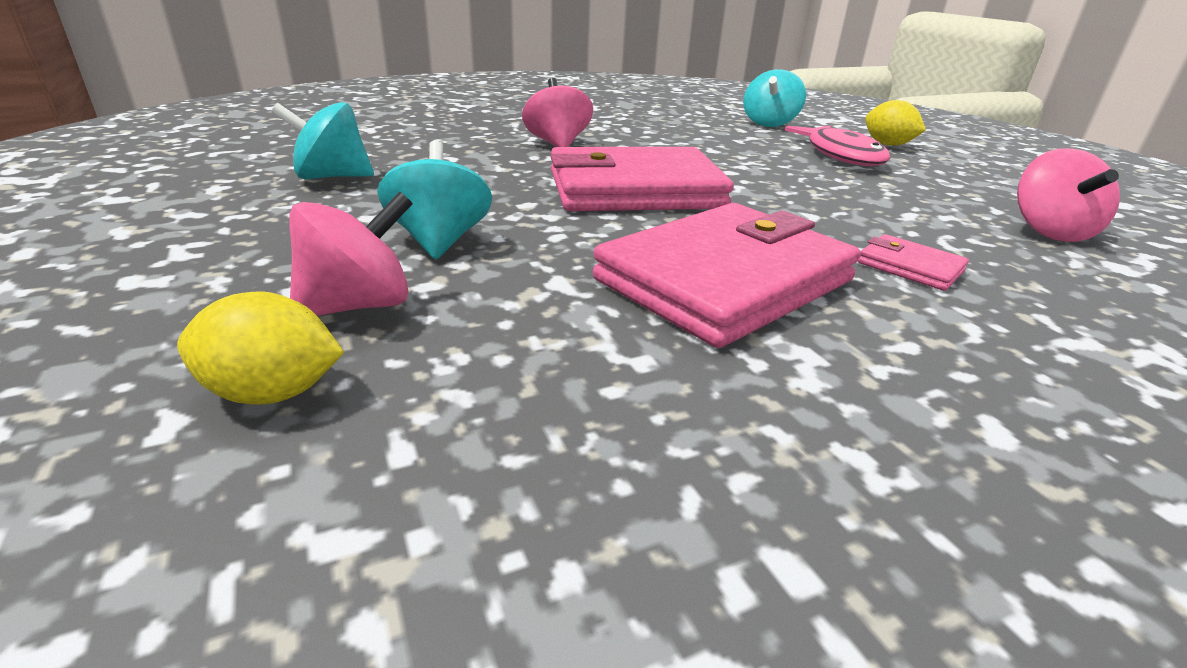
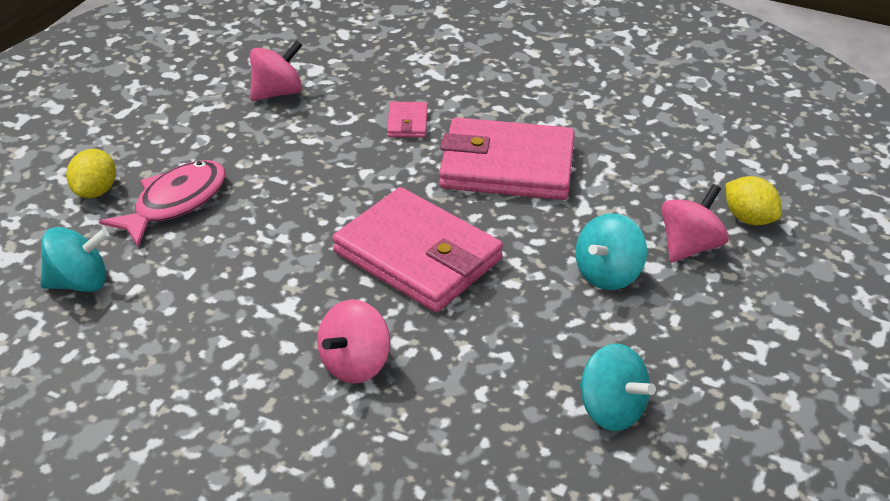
camera: 130 degrees left, 10 degrees up
pink spinning top [289,191,413,316] -> pink spinning top turned 120 degrees clockwise [661,184,729,262]

